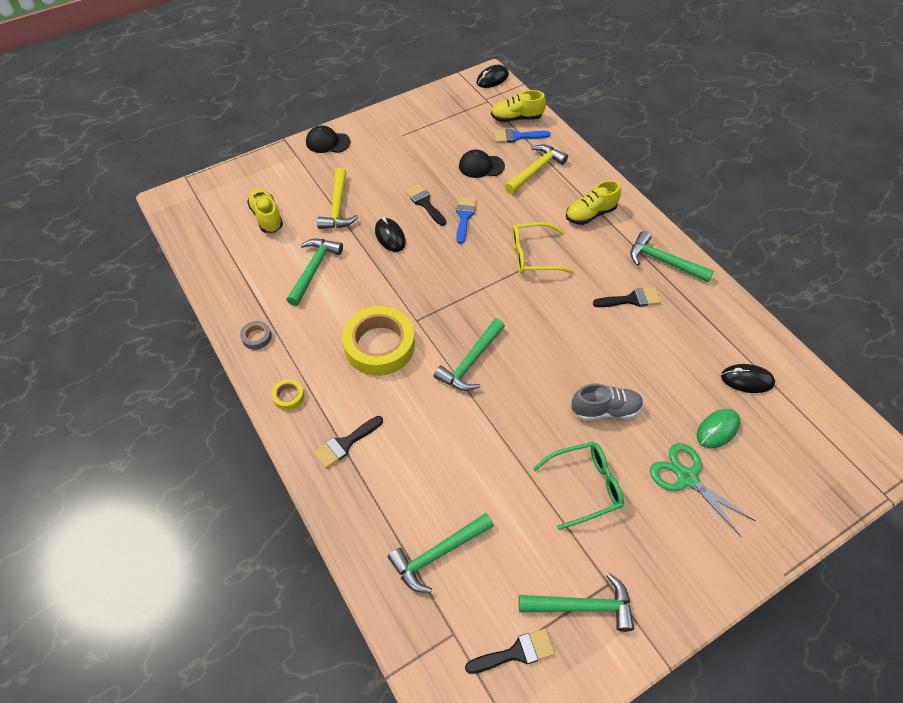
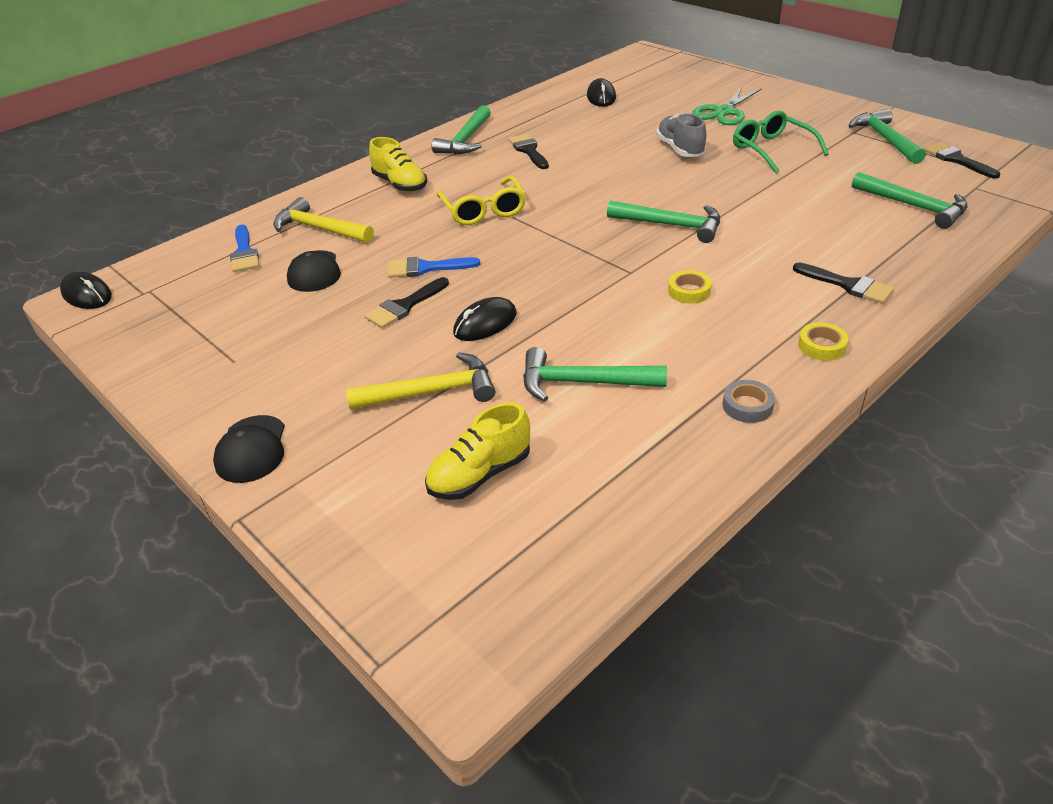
camera: 100 degrees left, 15 degrees down
yellow tape [342,306,415,376] -> yellow tape [668,270,712,304], size x0.42
yellow shoe [491,90,546,122] -> none
green mouse [697,409,740,448] -> none

